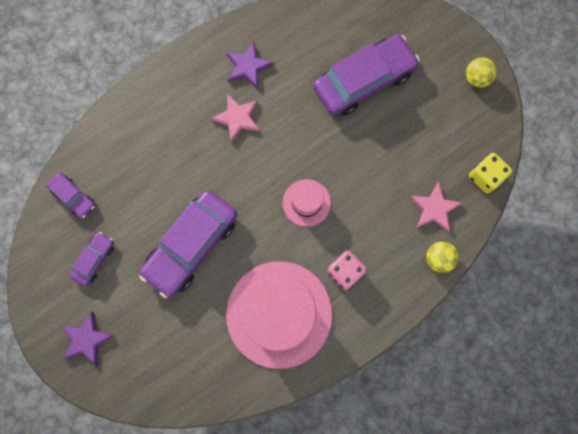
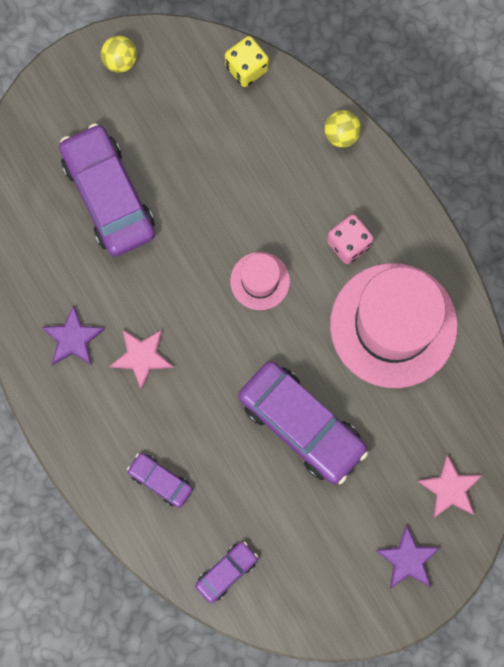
camera: 85 degrees left, 0 degrees up
purple car [70,232,114,286] -> purple car moved to [127,453,193,508]
pink star [410,182,462,232] -> pink star moved to [417,454,482,518]

